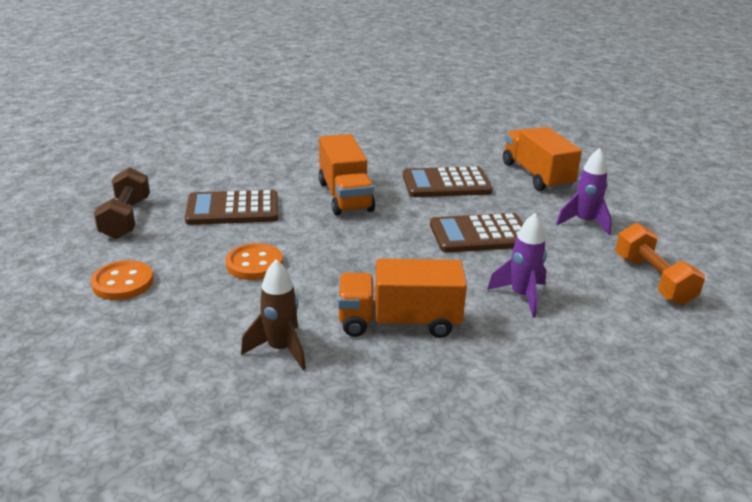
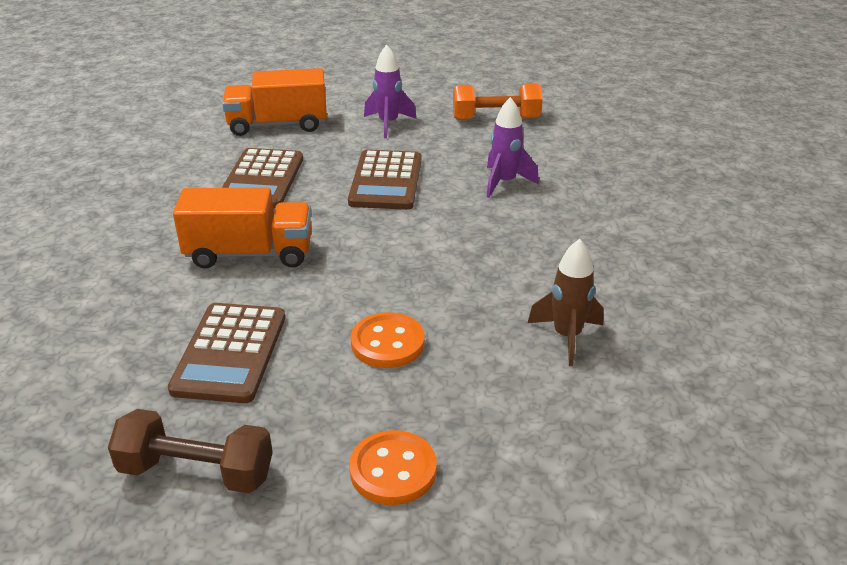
camera: 75 degrees left, 5 degrees up
orange truck [338,259,467,338] -> none

